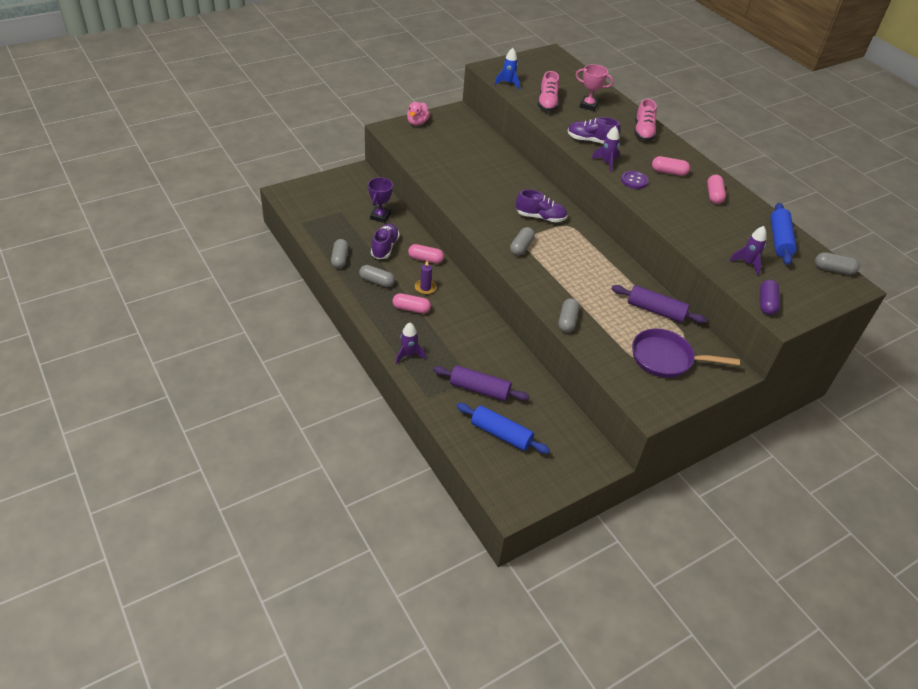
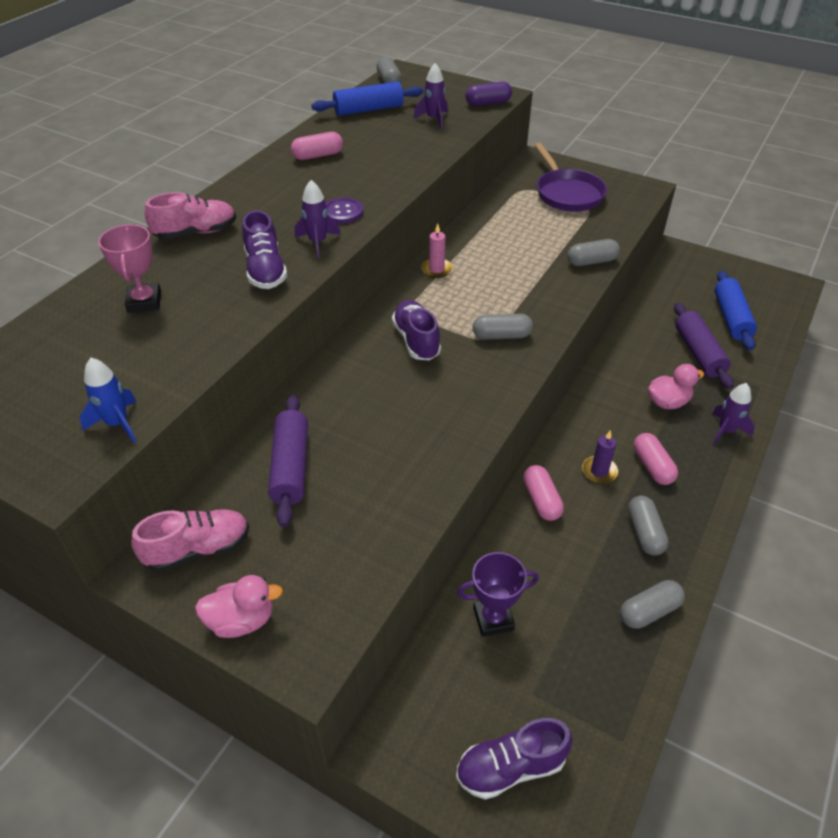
camera: 115 degrees left, 0 degrees up
purple shoe [371,223,400,259] -> purple shoe moved to [456,718,573,800]
pink shoe [538,71,559,111] -> pink shoe moved to [131,509,249,572]
purple rolling pin [612,285,707,323] -> purple rolling pin moved to [268,395,308,527]
pink capsule [652,156,690,176] -> none
none -> pink candle [421,224,453,278]
none -> pink duck [648,364,704,409]

